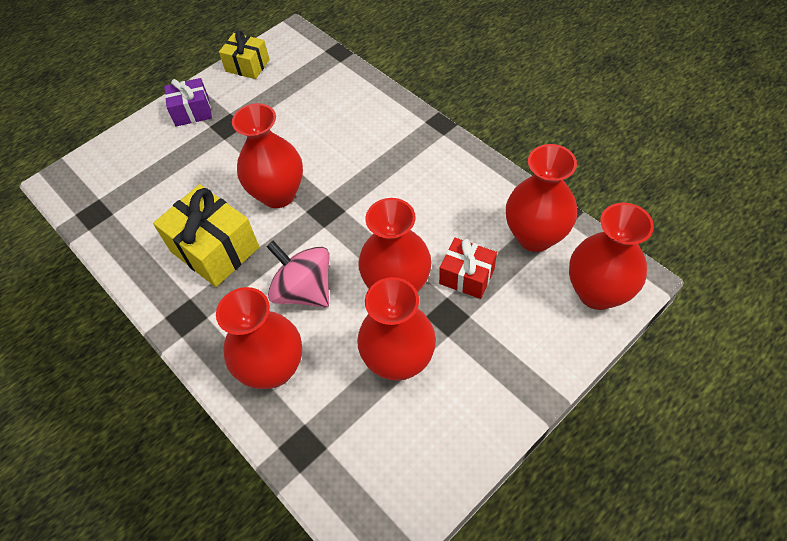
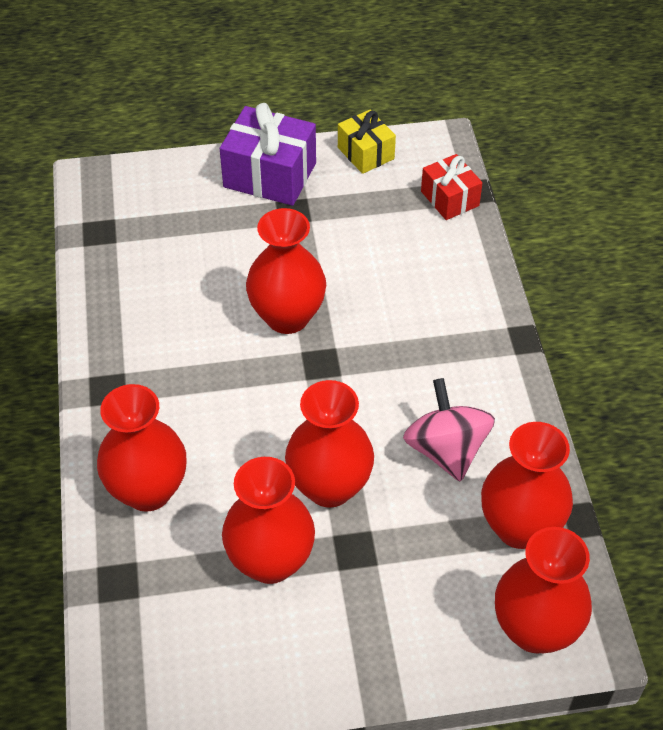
camera: 30 degrees right, 5 degrees down
yellow gift [153,184,259,287] -> none
purple gift [164,78,212,127] -> purple gift [220,103,316,206], size x1.64
pink spinning top [266,241,329,307] -> pink spinning top moved to [403,378,495,482]
red gift [439,238,497,299] -> red gift moved to [421,154,482,220]

